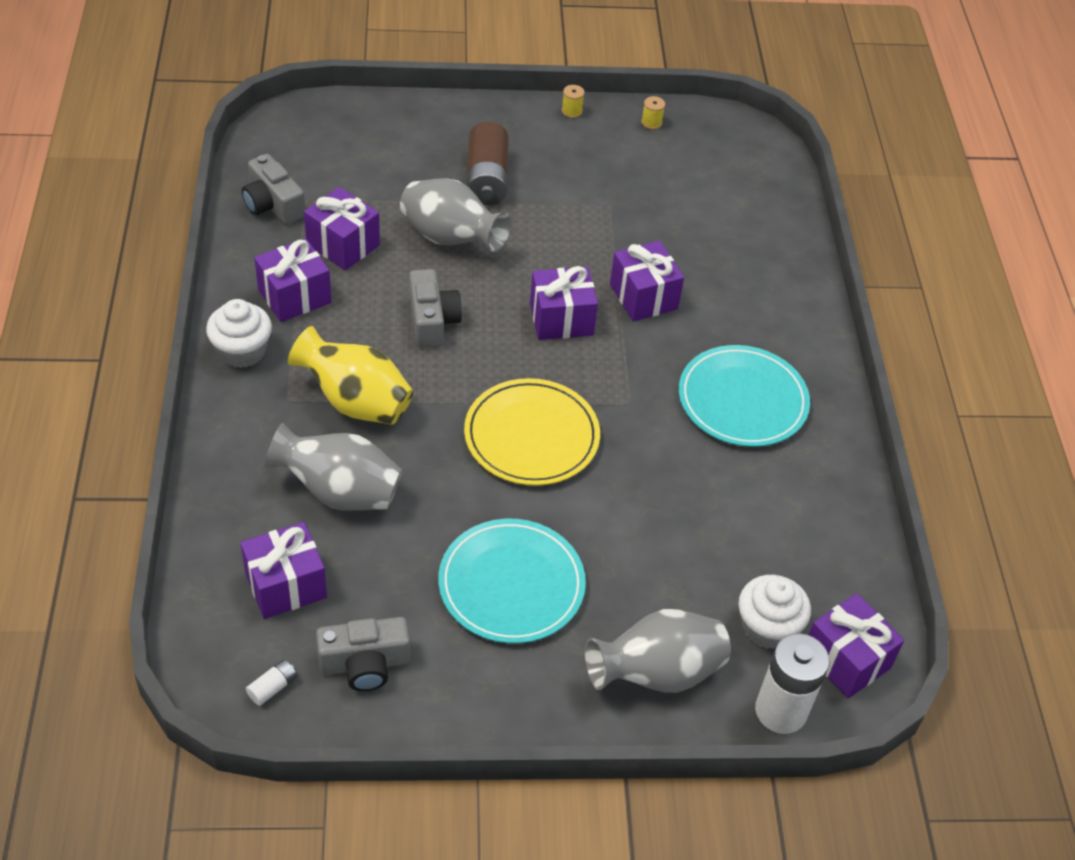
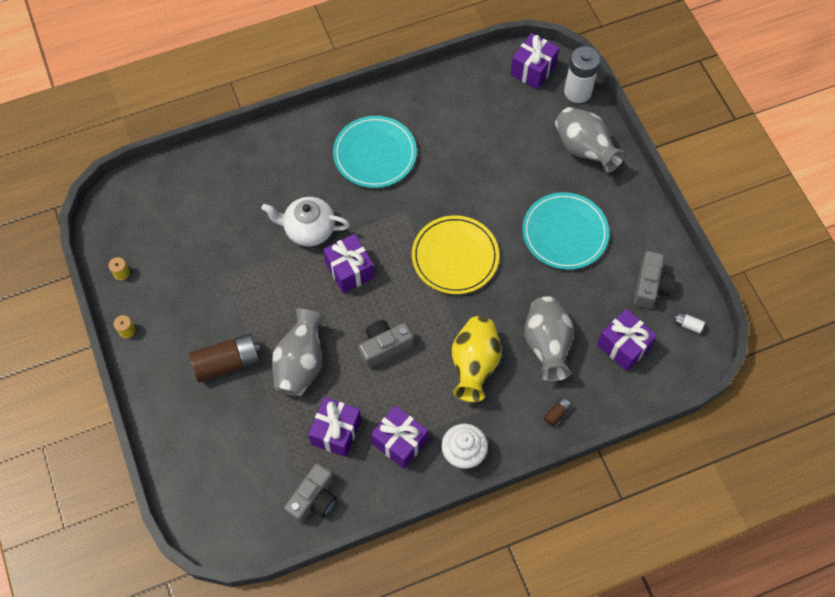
camera: 105 degrees left, 15 degrees up
grey camera [316,617,410,691] -> grey camera turned 45 degrees clockwise [634,251,675,308]
purple gift [610,240,684,322] -> white teapot [261,197,350,246]
white cupcake [739,575,811,649] -> none
none -> brown battery [544,398,571,427]

